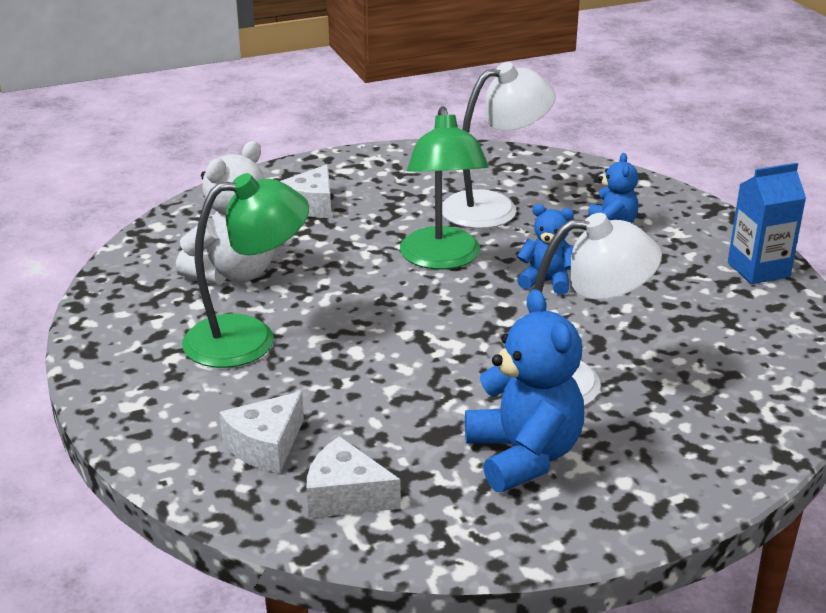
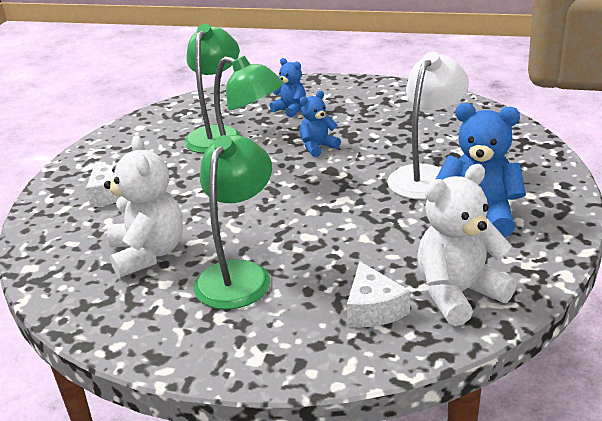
camera: 50 degrees left, 0 degrees up
white cheese [306,436,401,518] -> white teddy bear [417,164,517,326]
white lamp [442,62,556,229] -> green lamp [184,24,241,154]
blue carton [728,163,806,284] -> none

